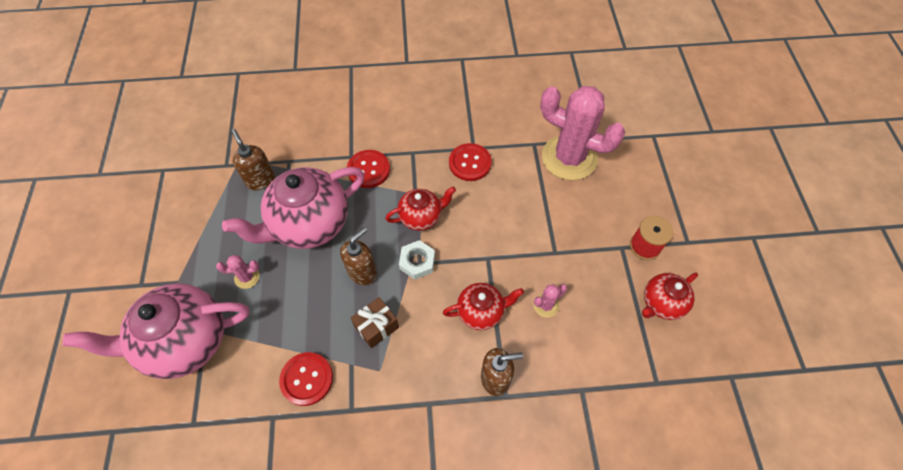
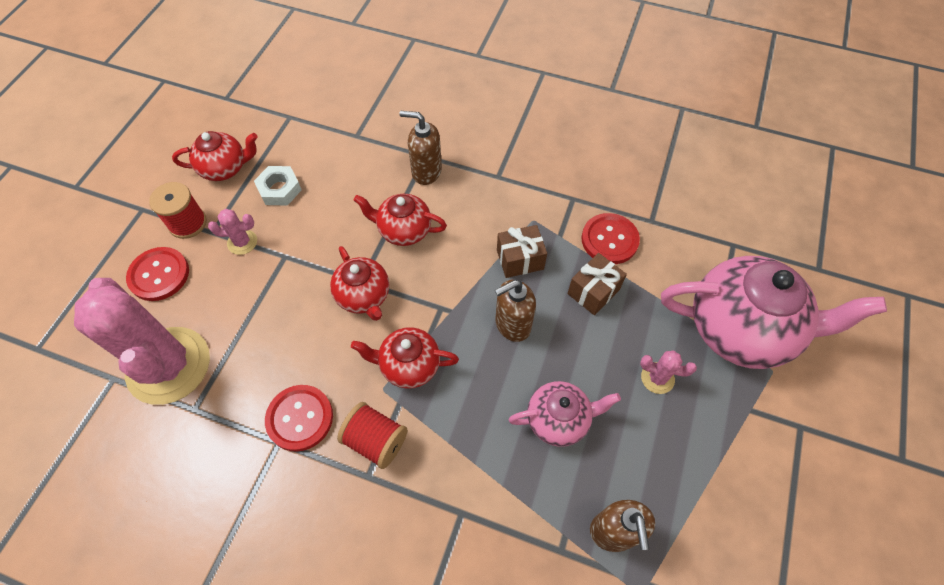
camera: 155 degrees left, 0 degrees up
pink teapot [222,167,365,249] -> pink teapot [508,381,621,447], size x0.53
red button [347,150,390,188] -> red button moved to [126,247,189,301]
white nut [399,240,435,280] -> white nut moved to [254,166,302,206]
pink cactus [533,284,567,318] -> pink cactus moved to [208,209,257,255]
none -> red teapot [330,246,389,321]
none -> red spool [337,402,407,469]
none -> brown gift [567,253,627,315]

